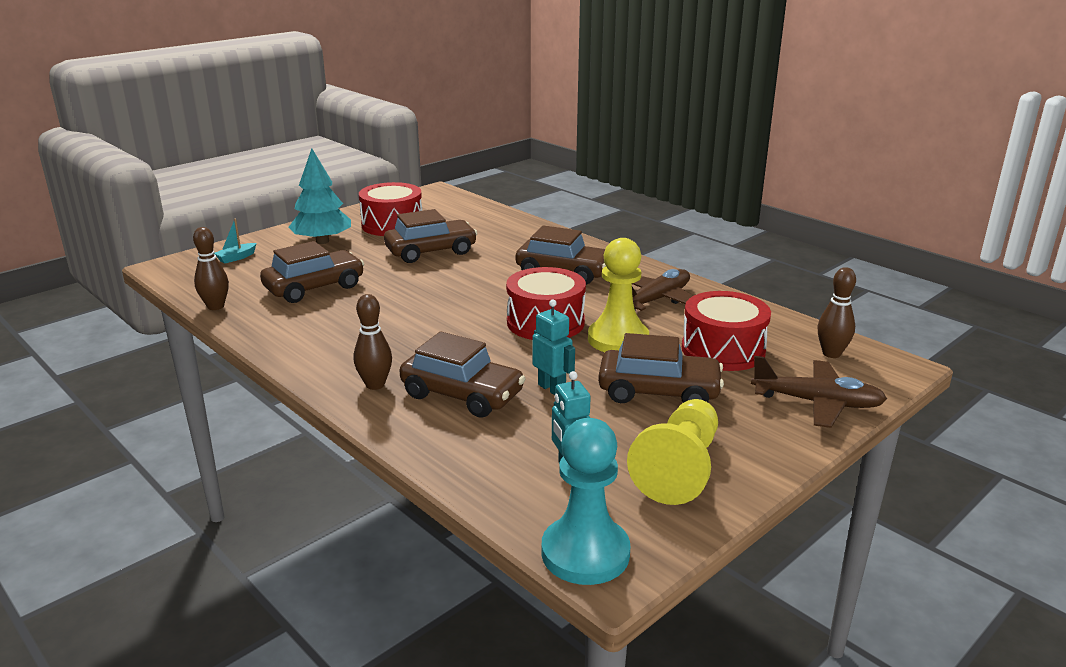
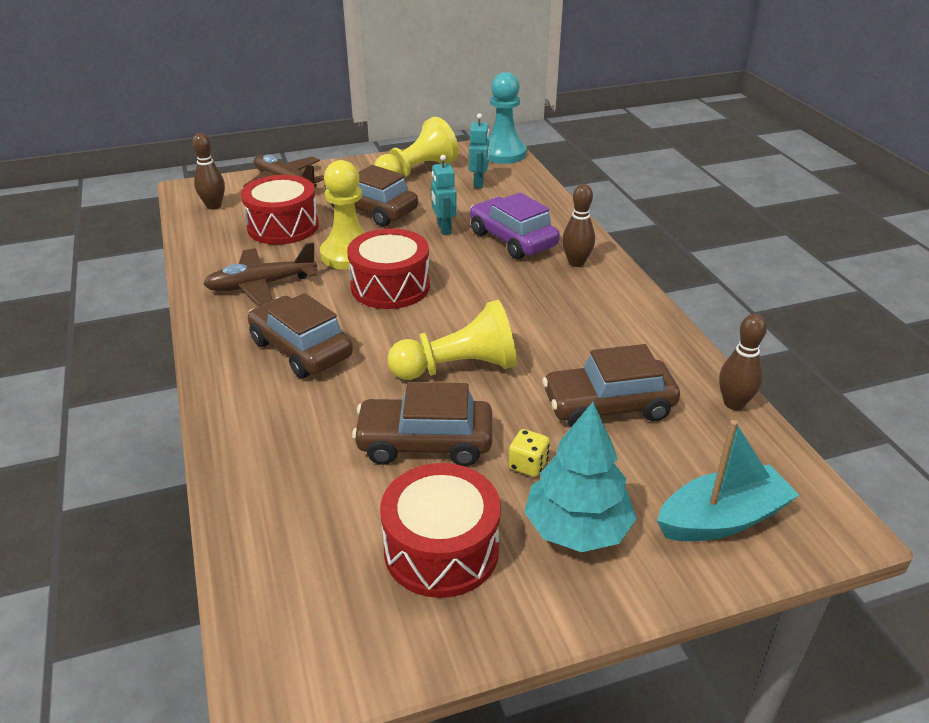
camera: 155 degrees left, 10 degrees up
turquoise boat [214,219,256,263] -> turquoise boat [657,420,799,541], size x2.04
brown car [399,332,526,418] -> purple car [470,192,560,260]
none -> yellow pawn [387,300,517,380]
none -> yellow dice [508,429,550,477]

